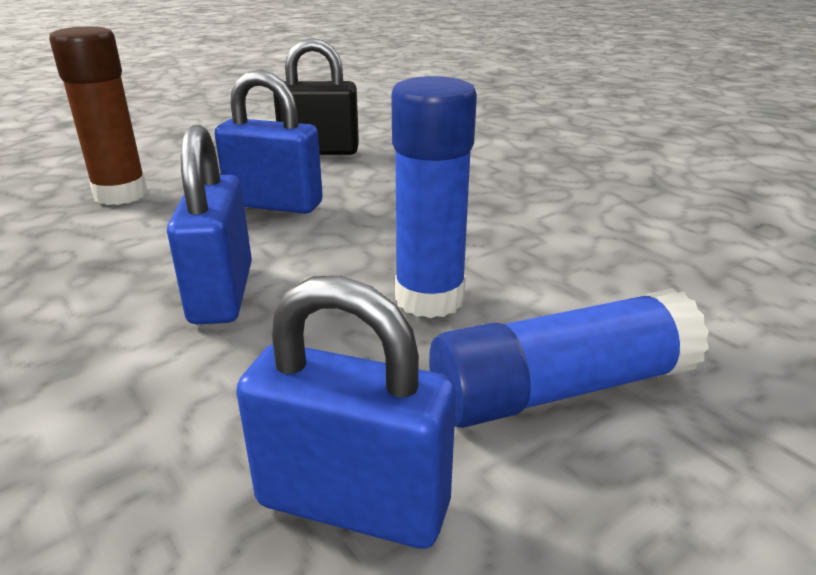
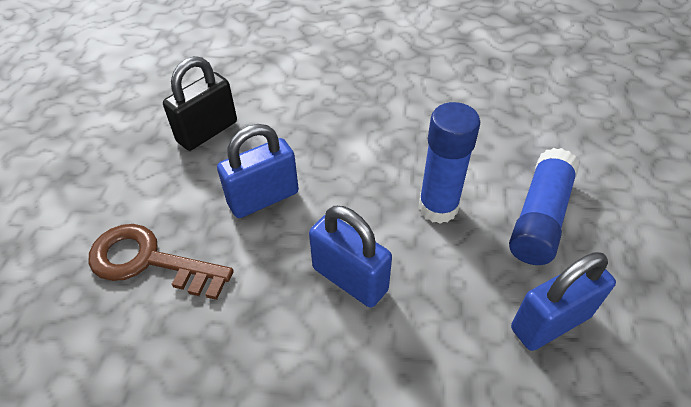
camera: 45 degrees left, 20 degrees up
brown glue stick [49,26,148,205] -> brown key [88,224,234,300]

